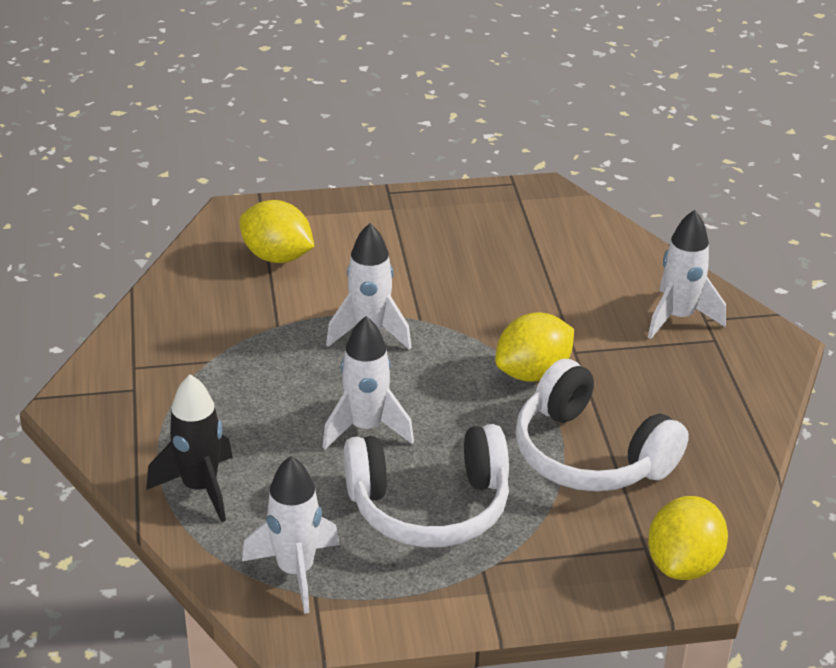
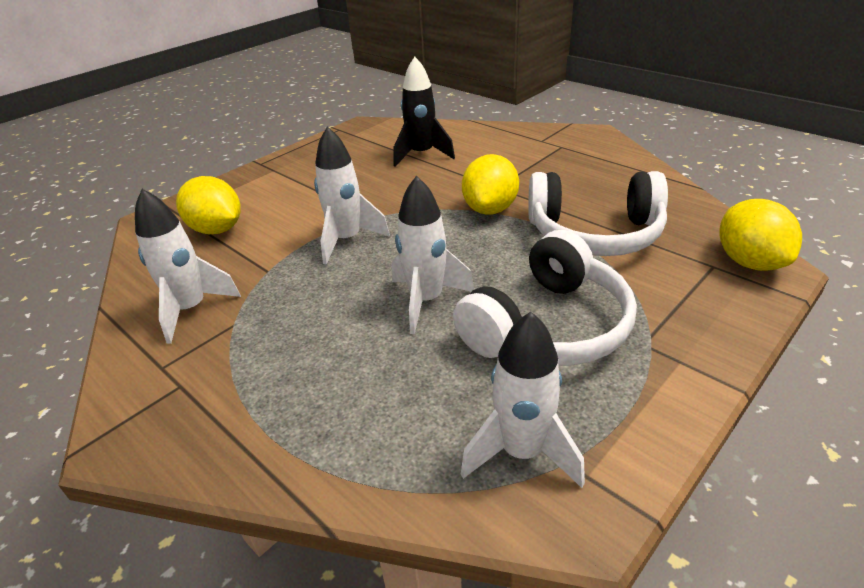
camera: 35 degrees left, 0 degrees up
black rocket [147,374,233,522] -> black rocket moved to [393,57,455,167]
yellow lemon [239,200,315,263] -> yellow lemon turned 45 degrees clockwise [176,176,241,234]
white rocket [648,210,726,339] -> white rocket moved to [135,189,241,344]

